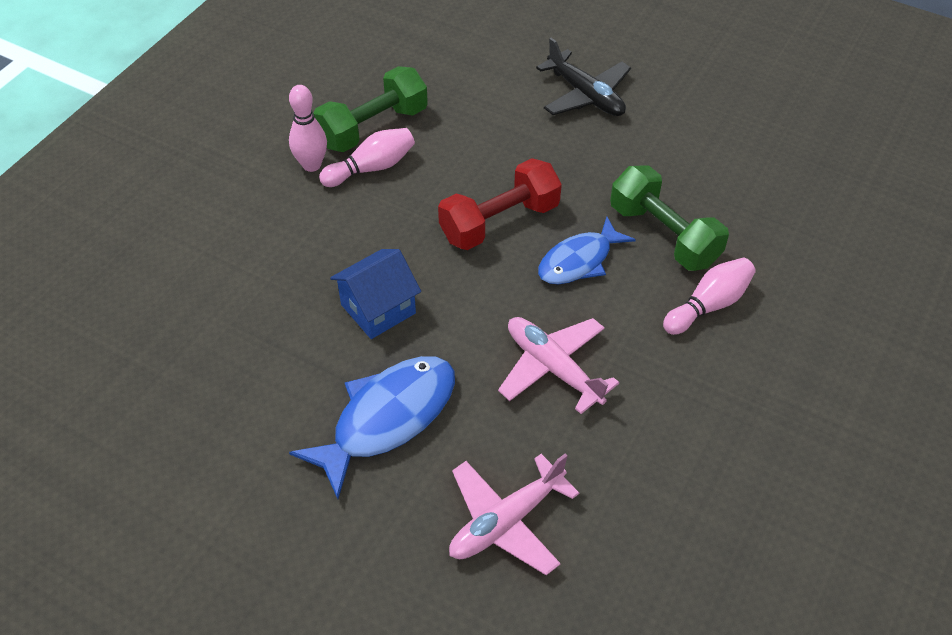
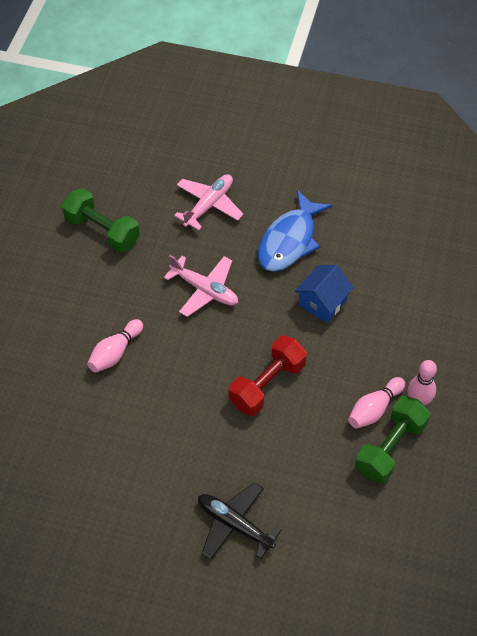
camera: 165 degrees right, 5 degrees up
blue fish [538,216,636,284] -> none
green dumbbell [610,165,729,271] -> green dumbbell moved to [62,188,140,253]

